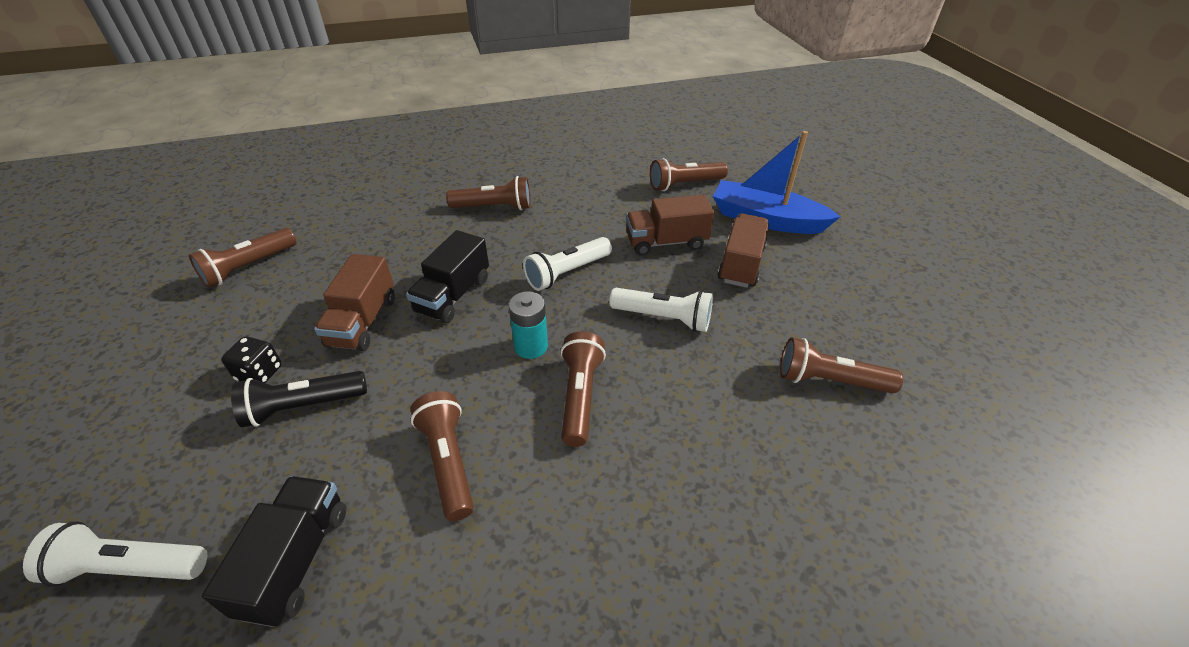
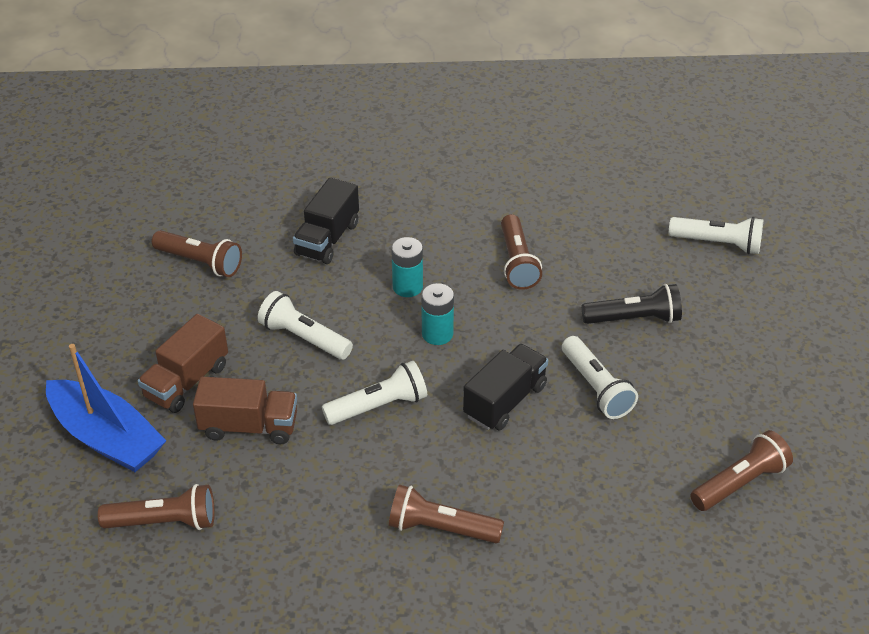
camera: 165 degrees left, 0 degrees up
black truck [202,476,346,627] -> black truck moved to [293,177,359,264]
black dice [221,336,282,383] -> none
brown truck [314,254,395,351] -> white flashlight [562,336,638,419]
brown flashlight [560,331,606,447] -> turquoise battery [391,237,423,297]

